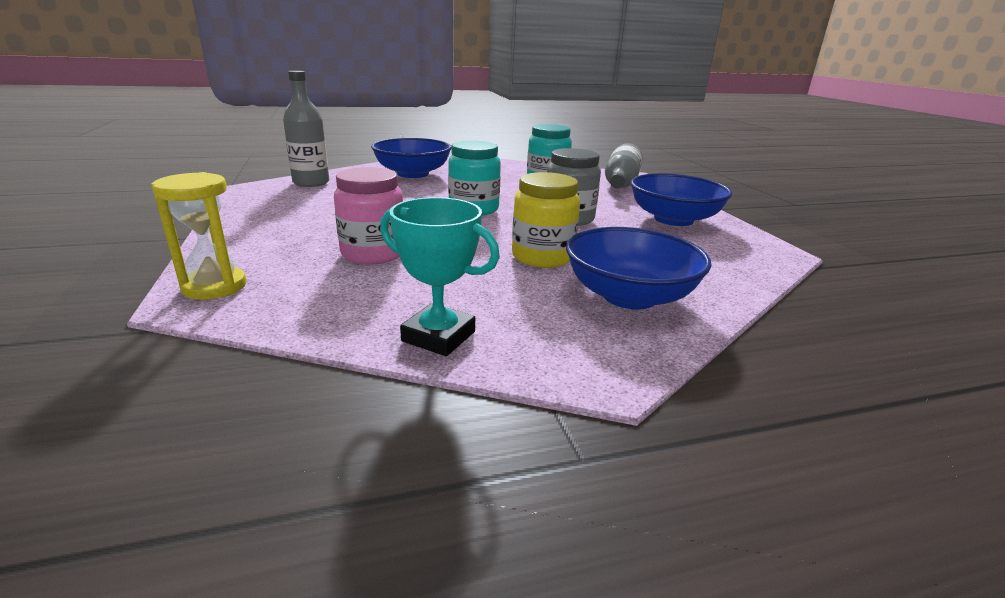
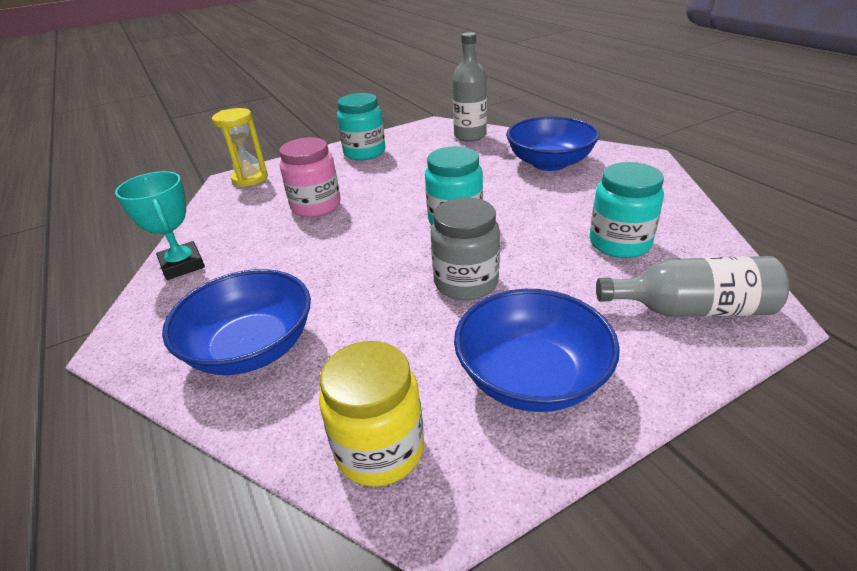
camera: 80 degrees right, 10 degrees up
turquoise trophy [380,197,500,356] -> turquoise trophy turned 45 degrees counterclockwise [115,171,205,280]
yellow jar [512,172,580,268] -> yellow jar moved to [319,341,424,487]
none -> turquoise jar [337,93,386,160]

